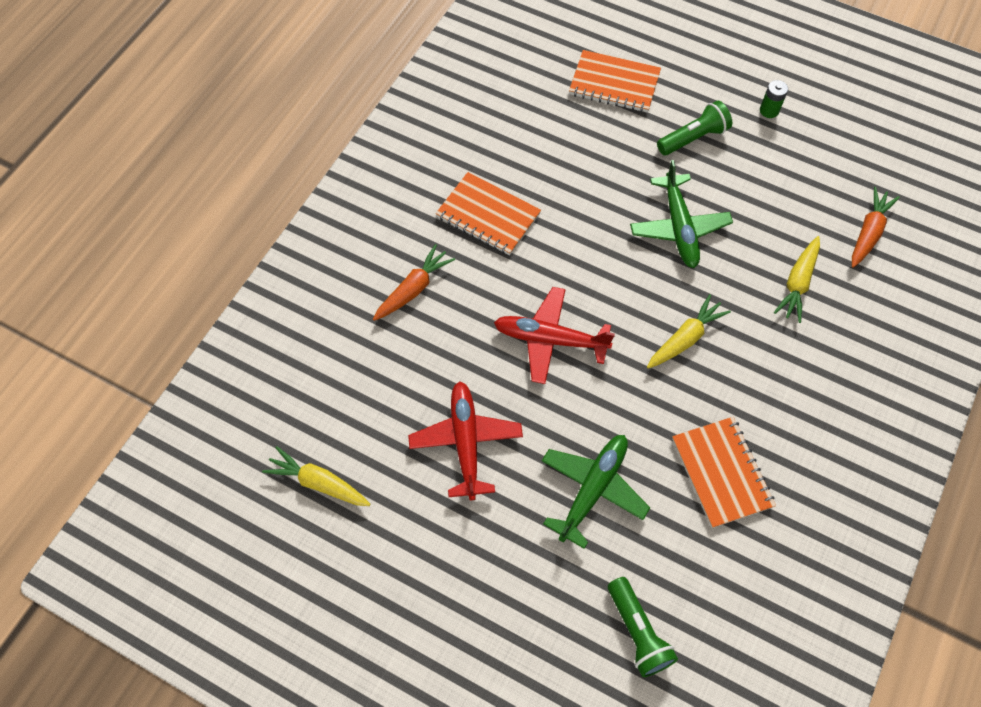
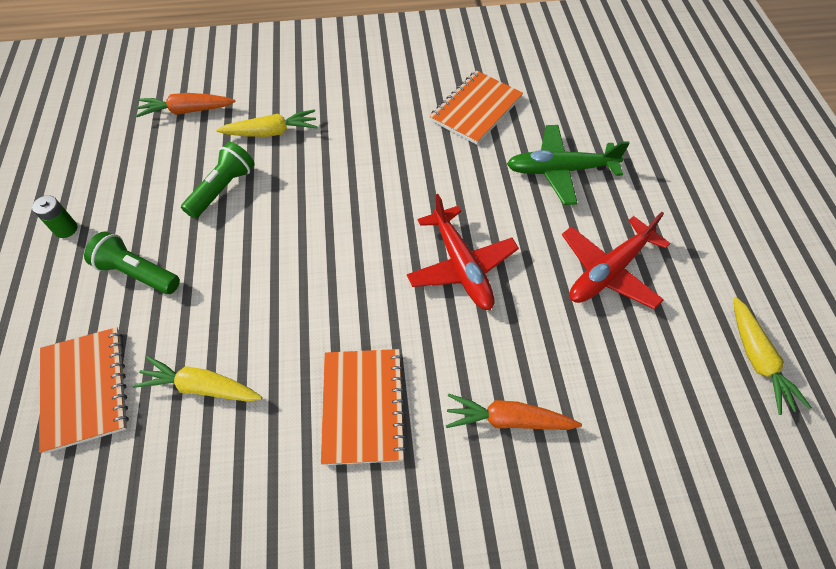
camera: 125 degrees left, 5 degrees down
green flashlight [608,577,678,677] -> green flashlight moved to [181,142,255,219]
green plane [630,160,733,268] -> none
yellow carrot [647,294,731,369] -> yellow carrot moved to [132,356,262,402]

